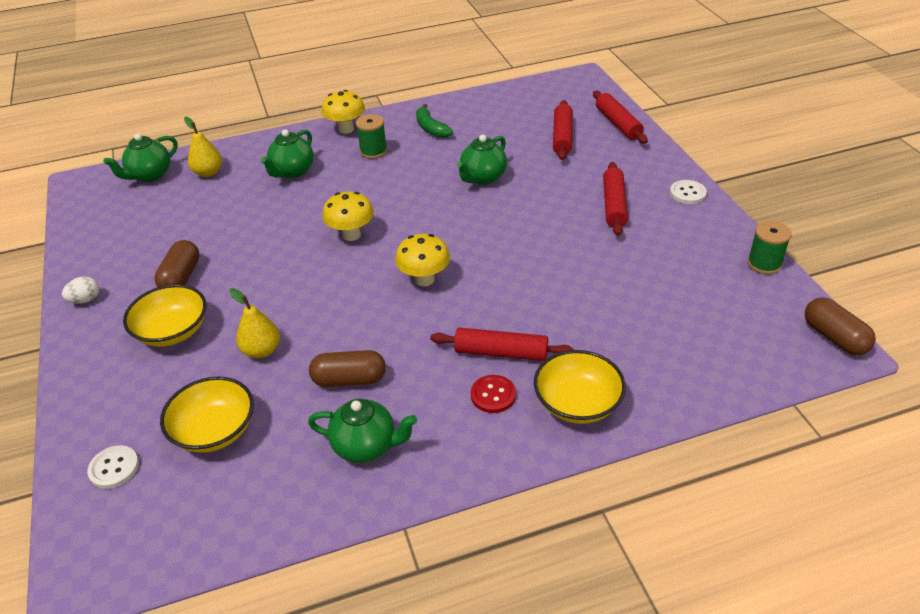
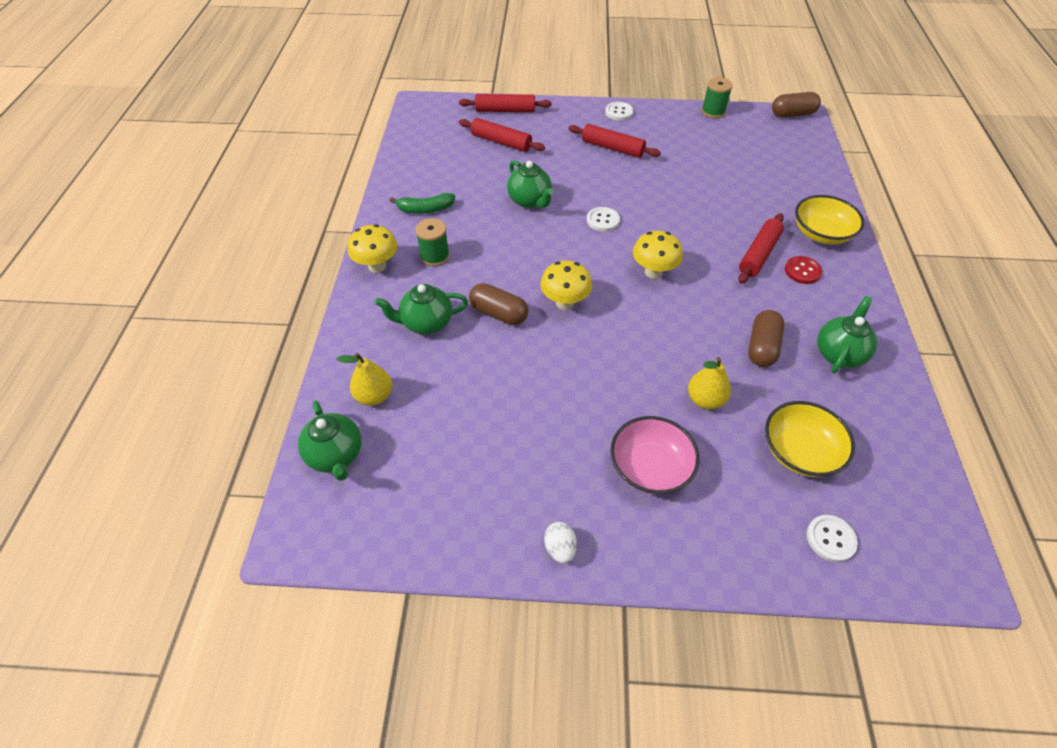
camera: 70 degrees left, 10 degrees up
yellow bowl [123,284,206,347] -> pink bowl [610,416,700,494]
brown capsule [154,240,200,287] -> brown capsule moved to [469,283,528,325]
green teapot [261,129,314,178] -> green teapot turned 120 degrees clockwise [375,284,468,335]
none -> white button [587,207,620,232]

